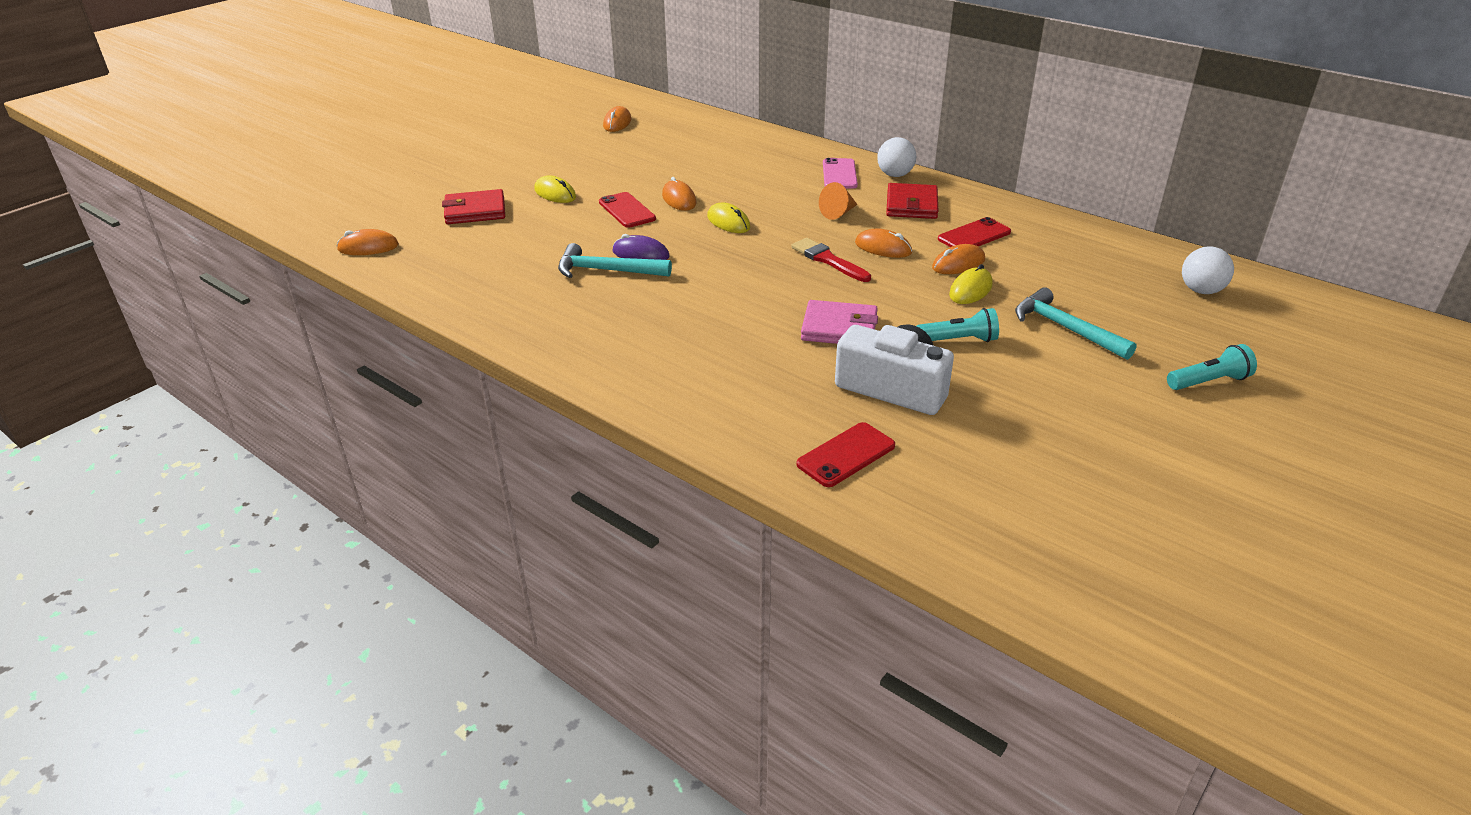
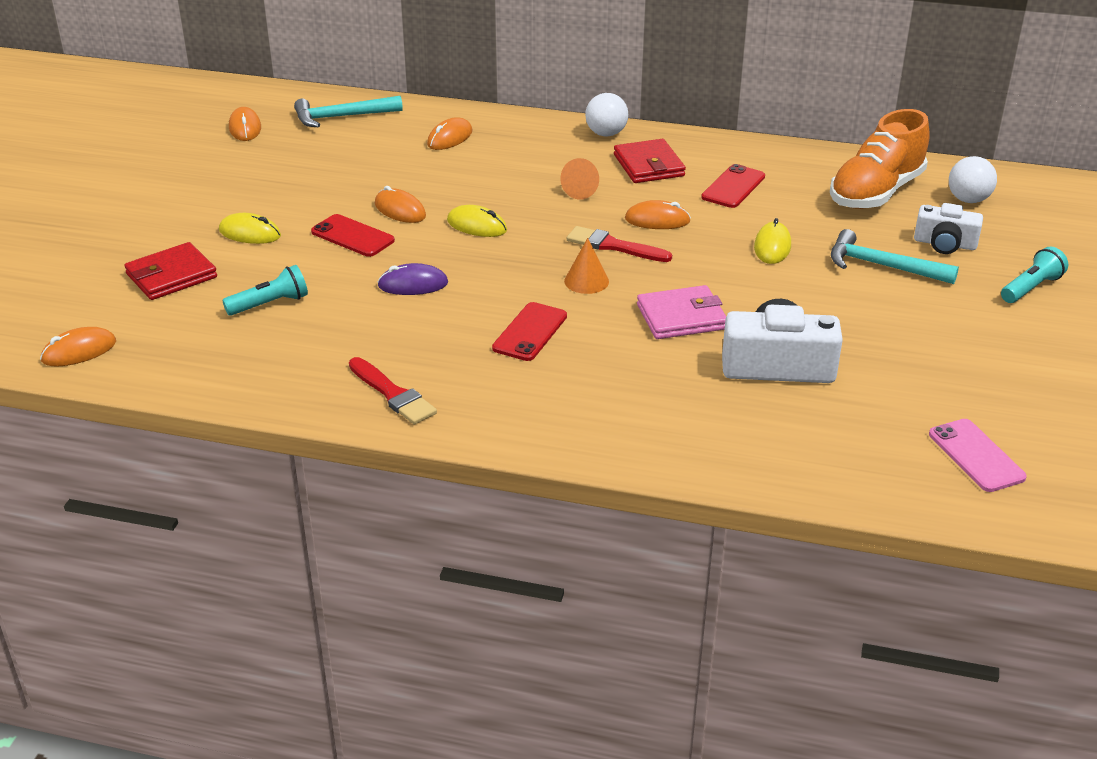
camera: 25 degrees left, 0 degrees up
turquoise hammer [558,243,672,278] -> turquoise hammer moved to [294,96,403,127]
red phone [796,422,895,487] -> red phone moved to [492,302,567,361]
pink phone [823,158,858,189] -> pink phone moved to [929,419,1027,492]
turquoise flashlight [917,308,999,342] -> turquoise flashlight moved to [222,265,308,316]
orange mouse [932,244,985,274] -> orange mouse moved to [427,118,472,150]
none -> red brush [349,357,437,425]
none -> orange cone [564,238,609,294]
none -> orange shoe [830,109,930,209]
none -> white camera [914,203,983,254]

